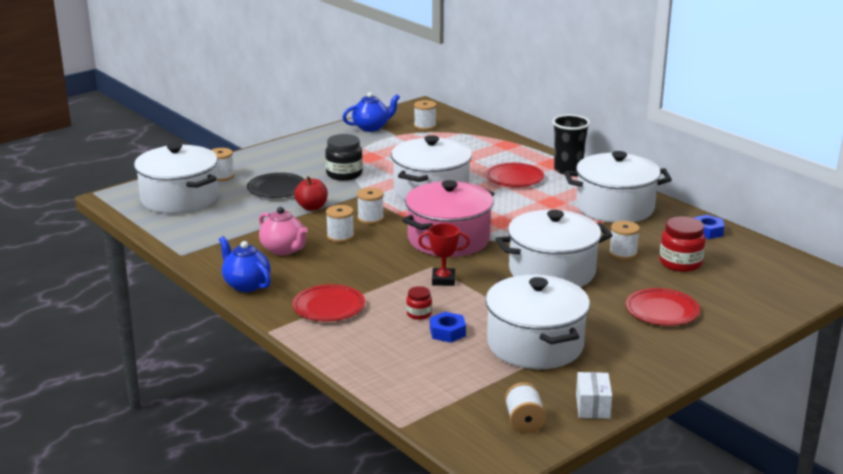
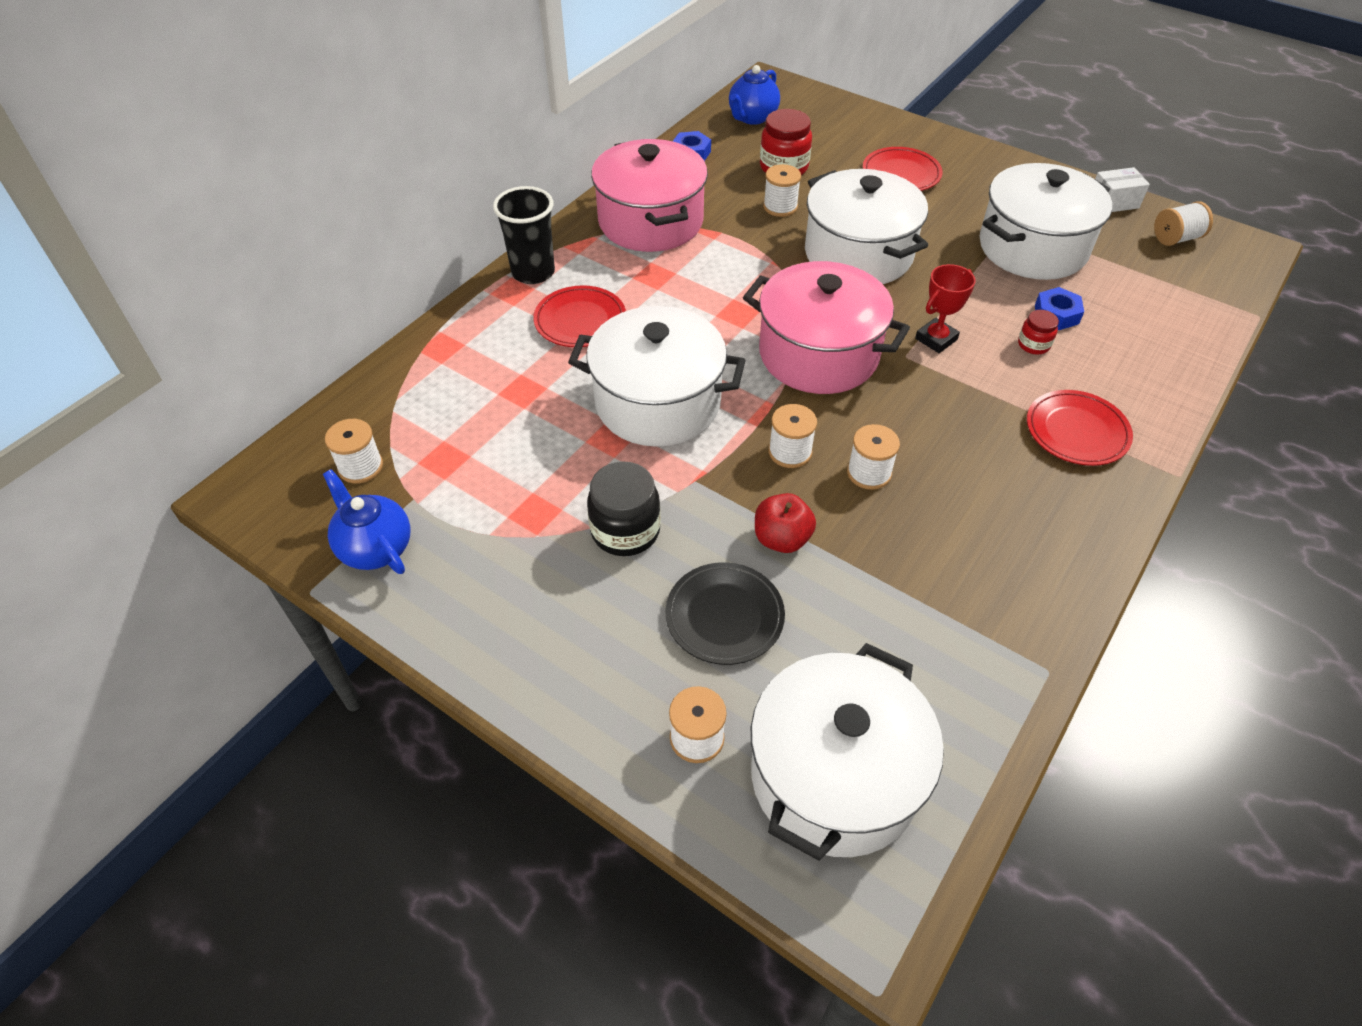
camera: 105 degrees left, 25 degrees up
blue teapot [219,236,271,292] -> blue teapot moved to [729,65,780,125]
pink teapot [259,207,308,255] -> none
red trophy [418,223,470,286] -> red trophy turned 60 degrees clockwise [915,264,976,353]
white pot [564,151,672,223] -> pink pot [591,139,708,252]

